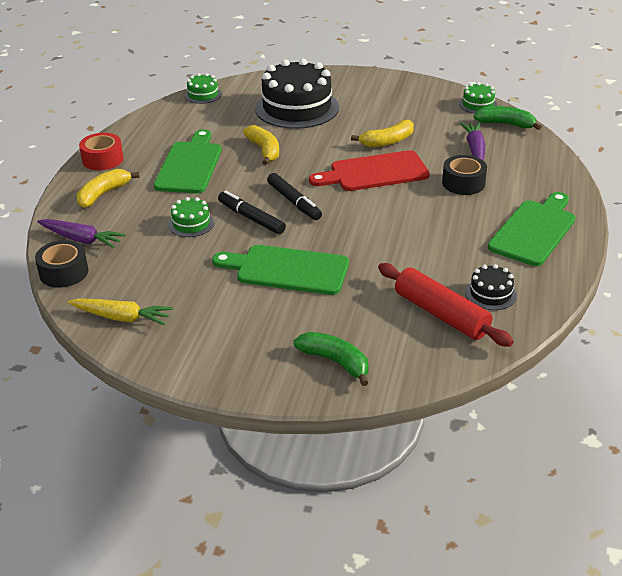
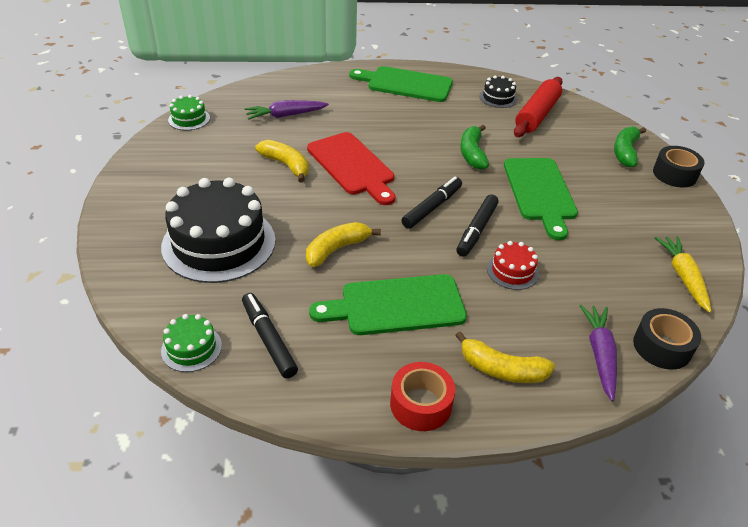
camera: 110 degrees left, 5 degrees up
green cake [168,197,214,237] -> red cake [487,241,539,290]
black tape [442,155,487,195] -> black tape moved to [653,146,705,188]
green banana [474,106,542,130] -> green banana moved to [460,125,489,170]
none -> black marker [242,293,298,378]

